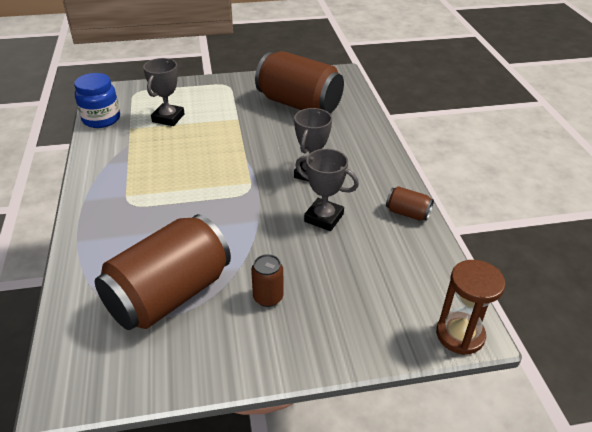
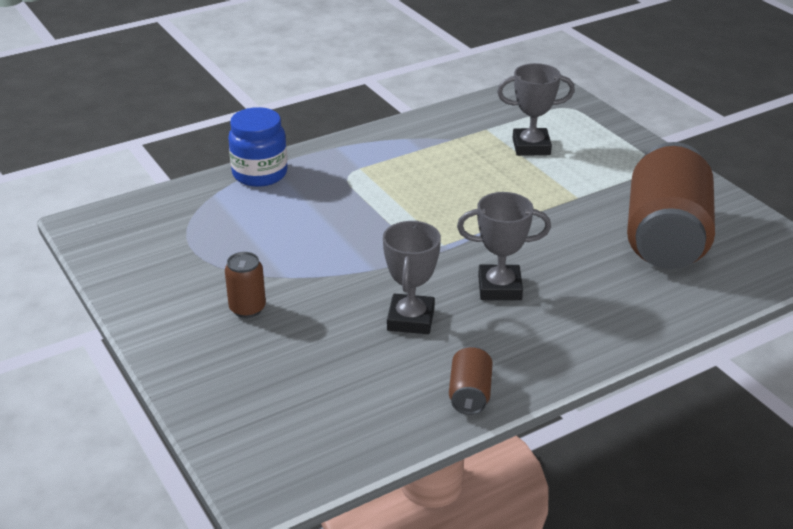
camera: 70 degrees right, 5 degrees down
blue jar [74,73,120,128] -> blue jar moved to [228,107,288,187]
brown can [95,214,231,330] -> none
brown hourglass [436,260,506,355] -> none

